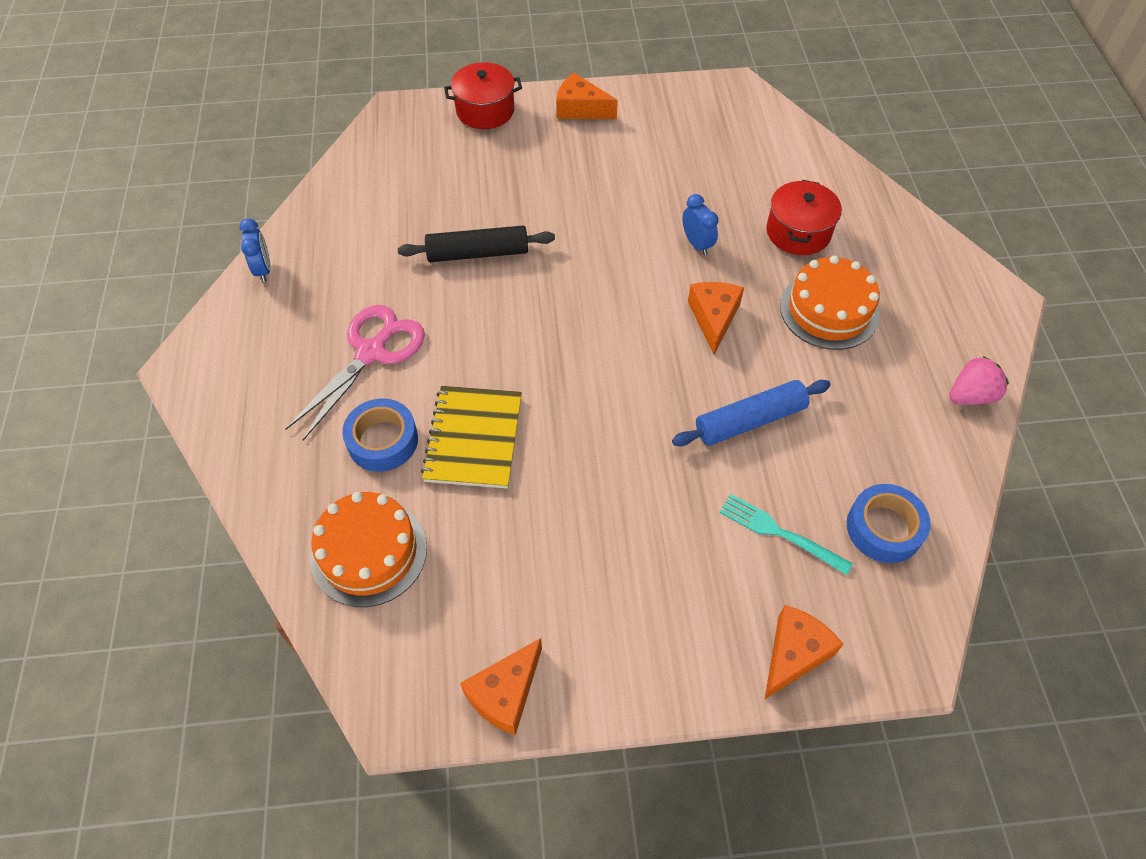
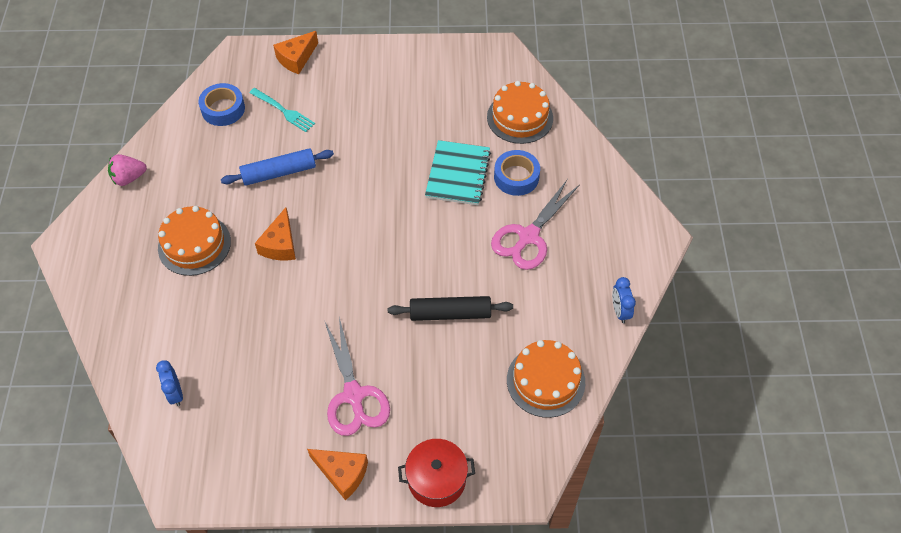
camera: 175 degrees left, 0 degrees up
yellow notebook [421,386,522,489] -> turquoise notebook [425,140,491,205]
orange cheese [460,638,542,735] -> none
blue clock [683,194,719,255] -> blue clock moved to [156,360,183,406]
red pot [767,180,842,255] -> none
none -> pink scissors [325,317,390,436]
none -> orange cake [507,340,585,418]

